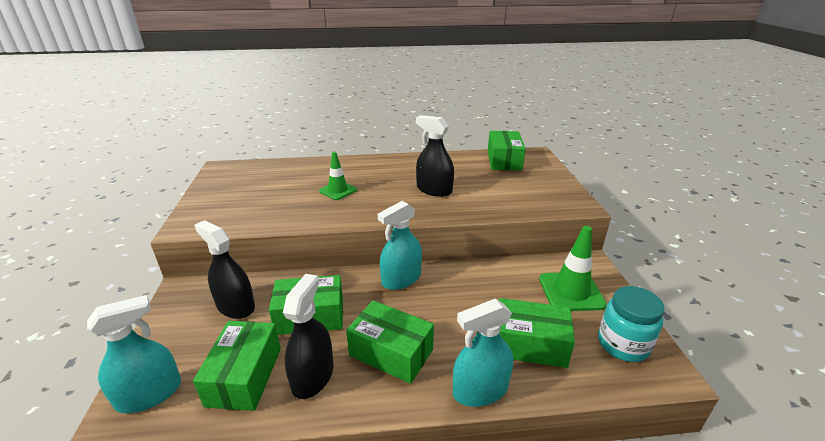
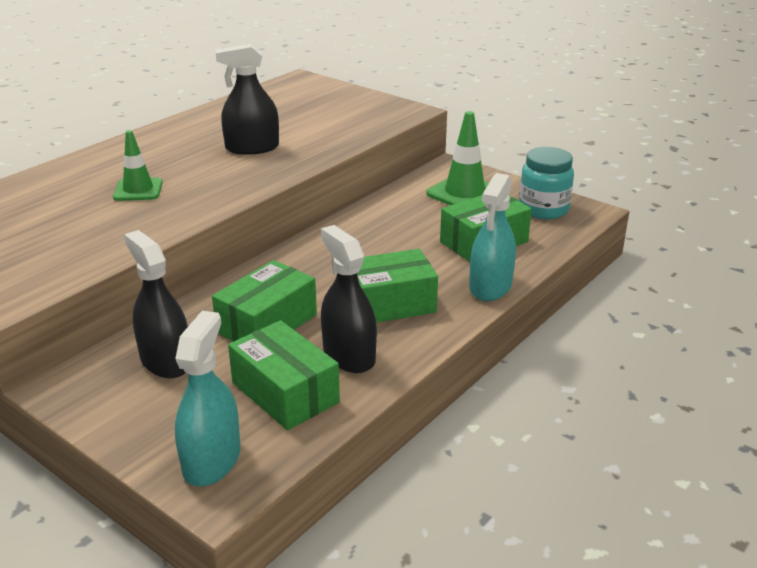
camera: 45 degrees left, 0 degrees up
black spray bottle [194,220,255,319] -> black spray bottle turned 60 degrees clockwise [124,230,188,378]
turquoise spray bottle [378,201,422,290] -> none
green box [488,131,526,171] -> none

